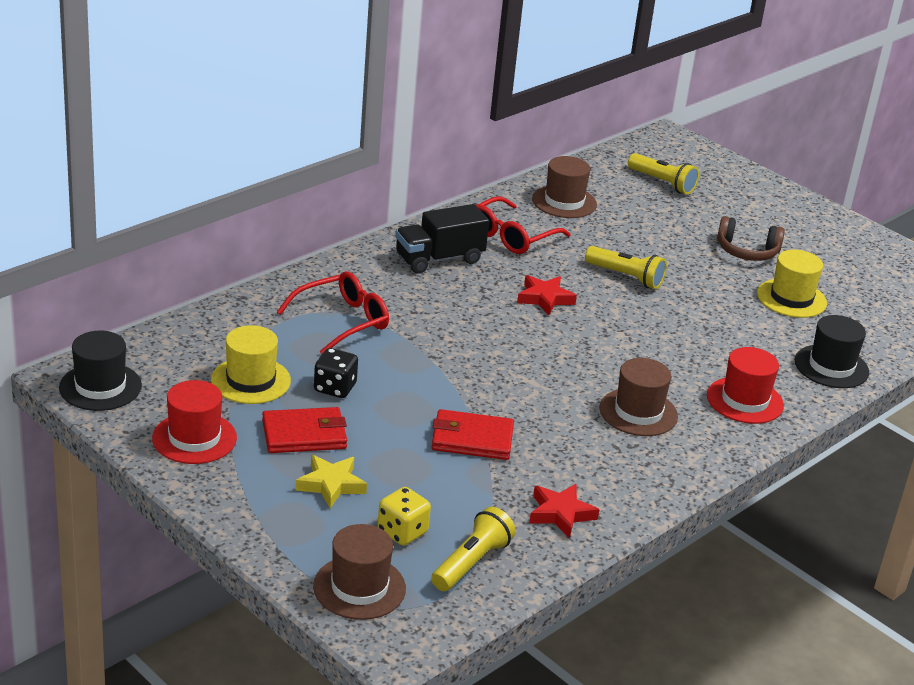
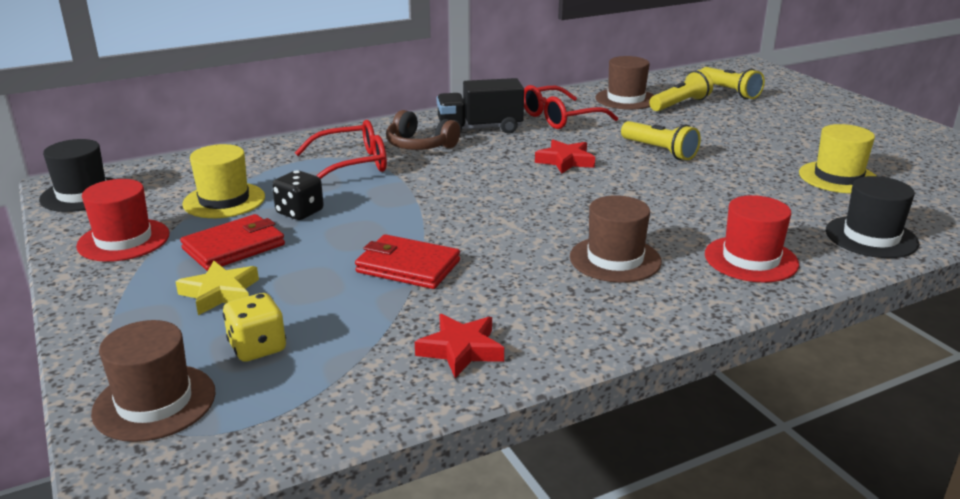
camera: 20 degrees right, 5 degrees down
red wallet [262,407,347,453] -> red wallet turned 45 degrees counterclockwise [180,214,285,271]
yellow flashlight [431,507,516,591] -> yellow flashlight moved to [649,70,713,111]
brown headphones [717,216,785,261] -> brown headphones moved to [386,110,460,150]

